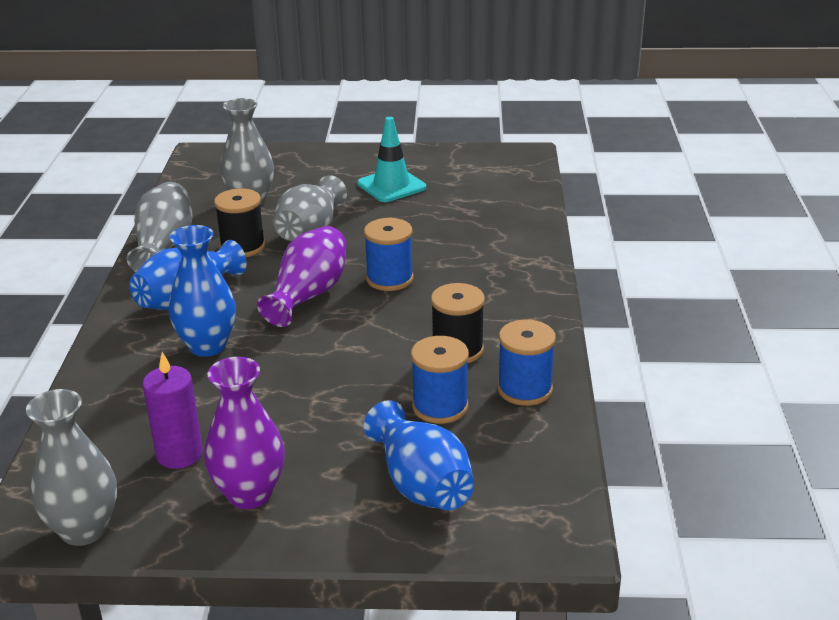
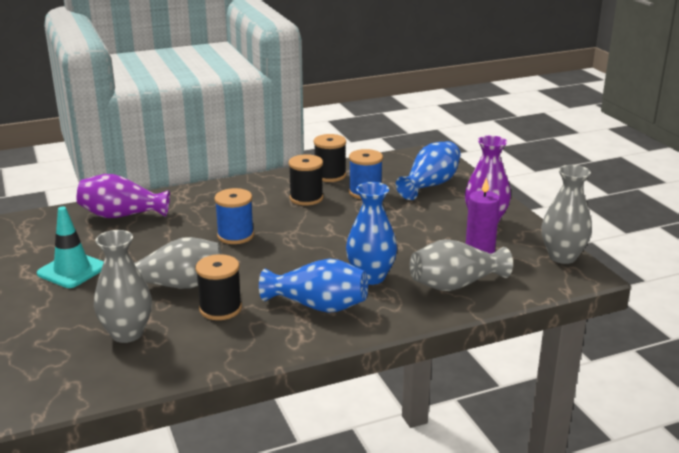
camera: 115 degrees left, 5 degrees down
grey vase [127,182,193,272] -> grey vase moved to [410,239,513,291]
purple vase [257,226,347,327] -> purple vase moved to [77,174,170,218]
blue spool [498,320,556,406] -> black spool [314,134,346,182]

